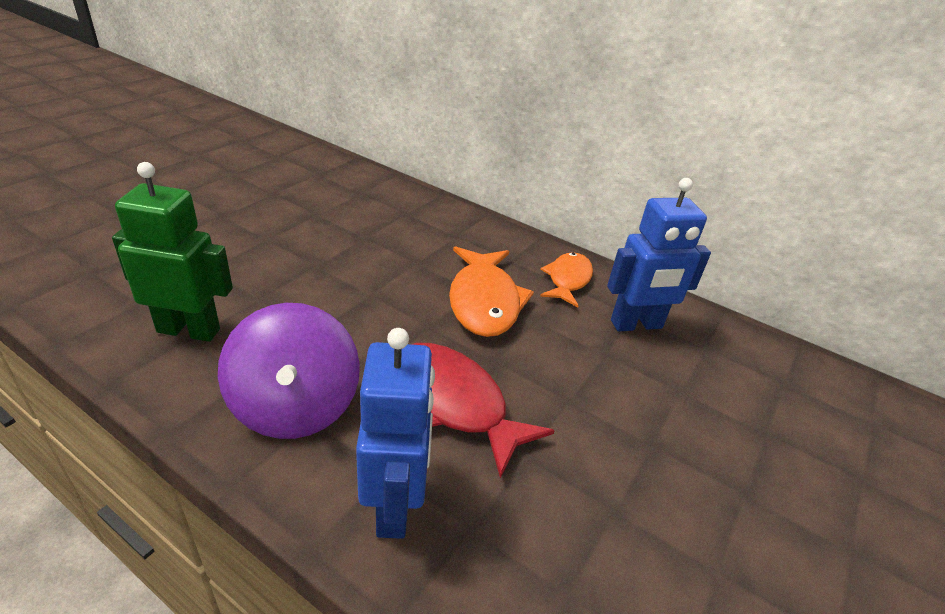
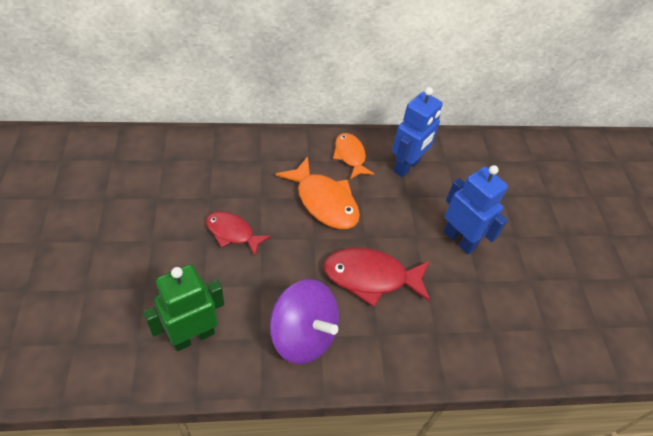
camera: 40 degrees left, 15 degrees up
blue robot [356,328,435,539] -> blue robot moved to [444,165,508,254]
none -> red fish [206,211,271,256]

